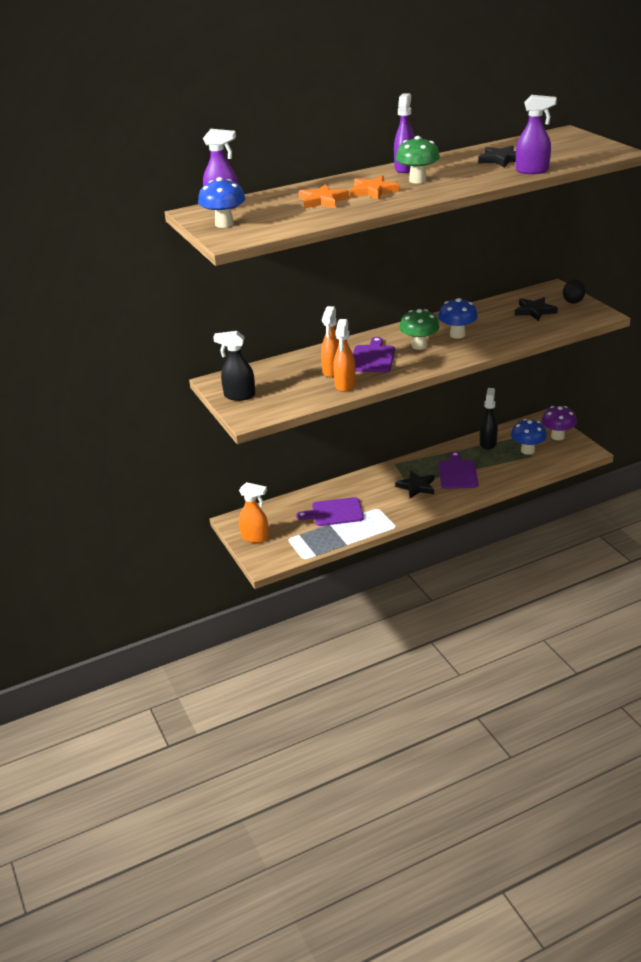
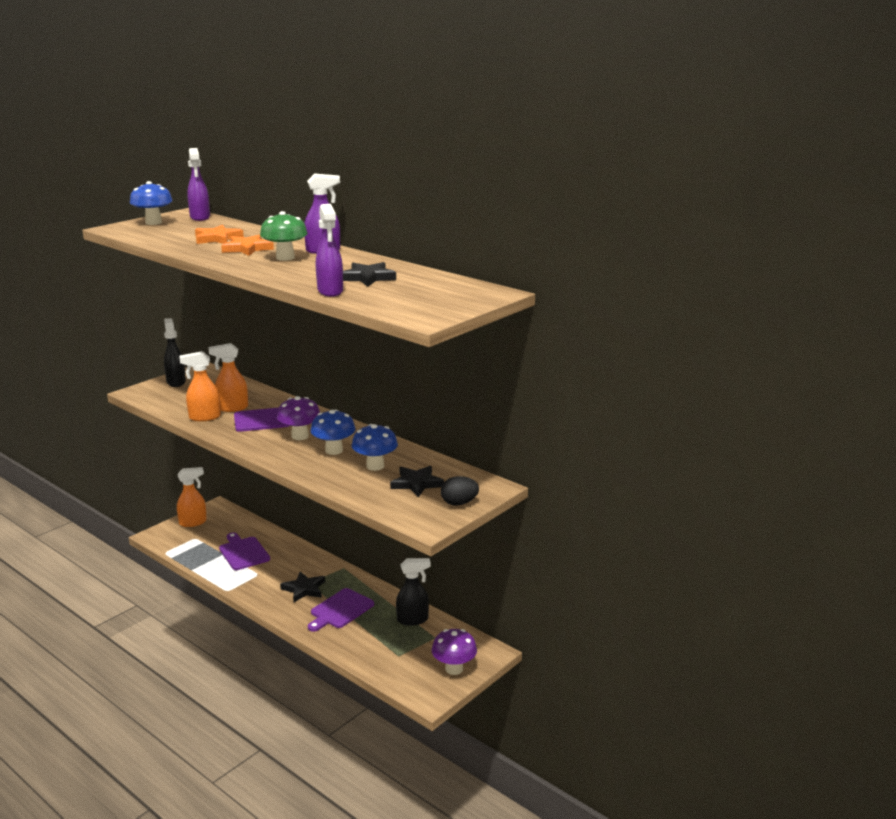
camera: 65 degrees right, 10 degrees down
orange spray bottle [239,482,269,543] -> orange spray bottle turned 105 degrees counterclockwise [177,467,207,527]
green mushroom [399,309,439,350] -> purple mushroom [277,396,320,440]
purple cutting board [438,451,478,489] -> purple cutting board turned 150 degrees clockwise [308,588,374,631]
blue mushroom [511,419,547,455] -> blue mushroom moved to [351,424,398,471]

